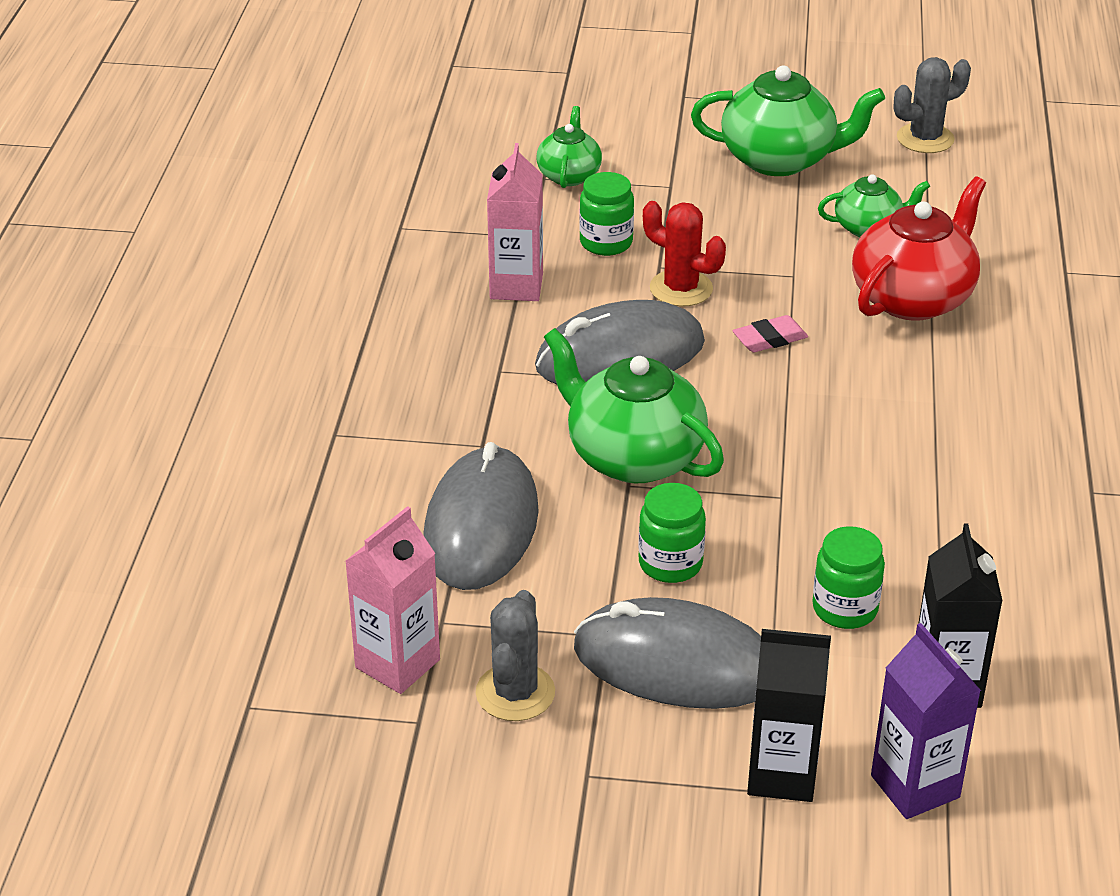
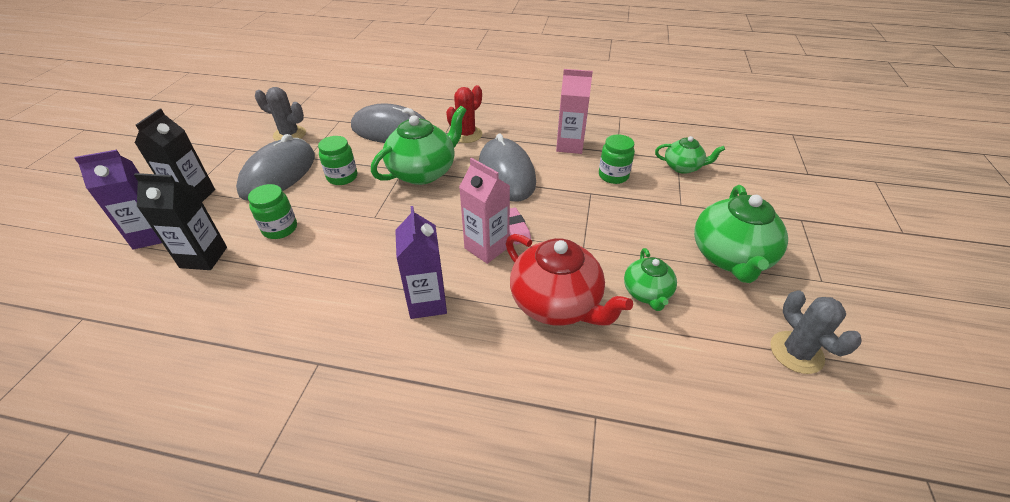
camera: 95 degrees right, 5 degrees up
pink carton [345,506,440,694] -> pink carton moved to [459,158,510,264]
red cactus [643,201,726,307] -> red cactus moved to [446,85,482,143]
none -> purple carton [395,206,447,319]

